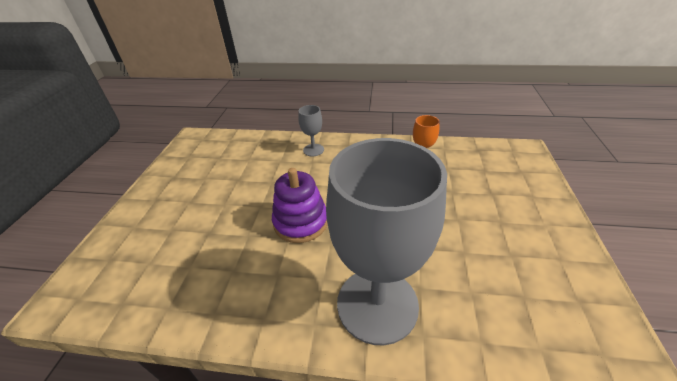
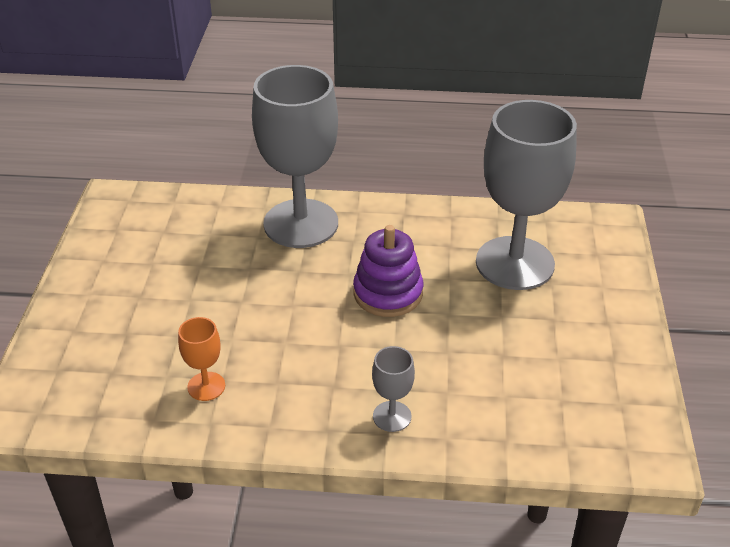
camera: 175 degrees right, 0 degrees up
none -> grey goblet [476,100,577,290]

